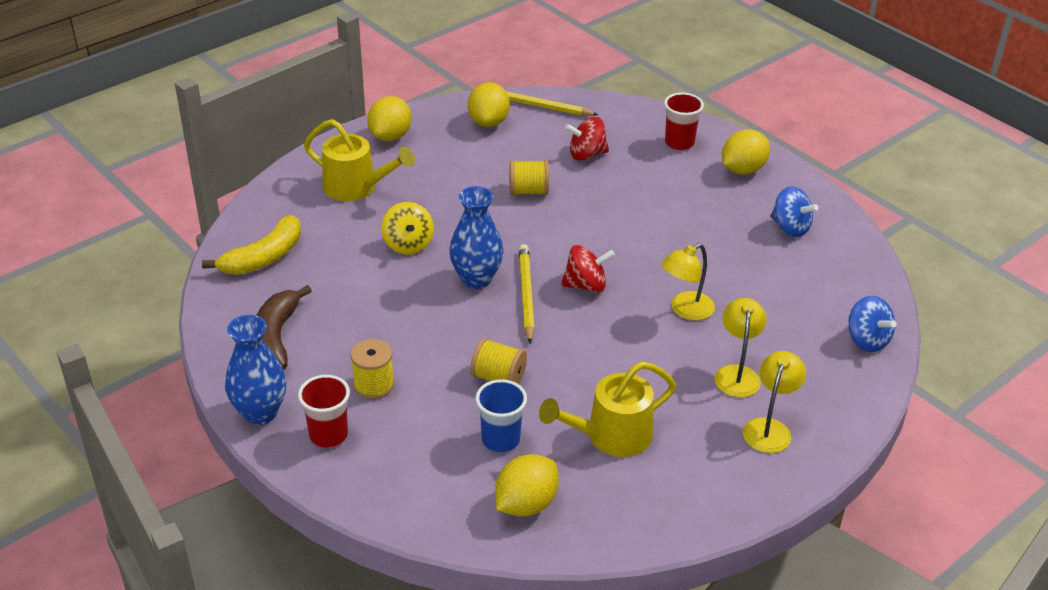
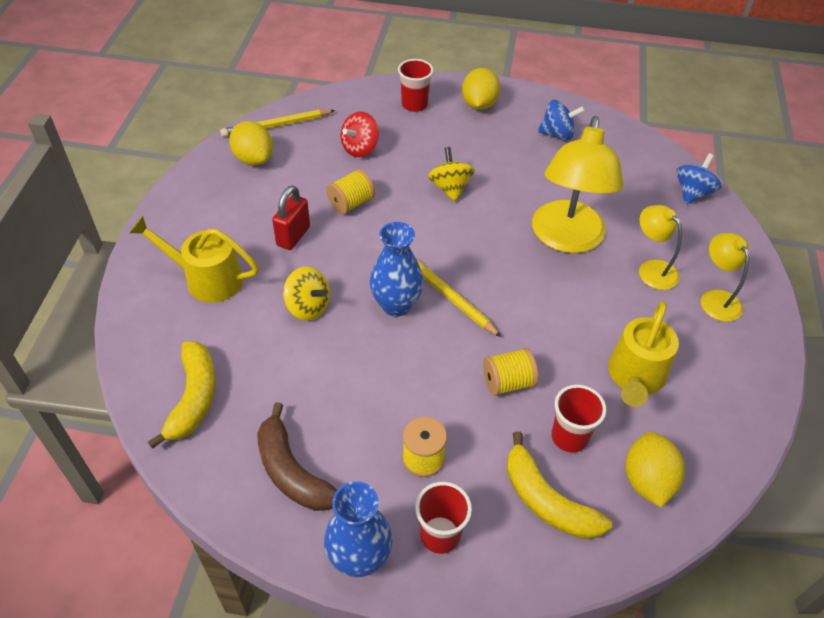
camera: 40 degrees left, 10 degrees up
yellow watering can [304,119,415,201] -> yellow watering can turned 150 degrees counterclockwise [129,216,259,303]
yellow lemon [367,96,412,141] -> none
blue cup [475,379,527,452] -> red cup [551,385,607,453]
red spinning top [561,245,615,293] -> none
yellow lamp [661,243,715,320] -> yellow lamp [532,116,624,253], size x1.92
blue spinning top [848,296,897,352] -> blue spinning top turned 75 degrees counterclockwise [676,153,722,204]
none -> red padlock [272,185,310,250]
none -> yellow spinning top [428,147,475,202]
none -> yellow banana [507,431,612,539]

